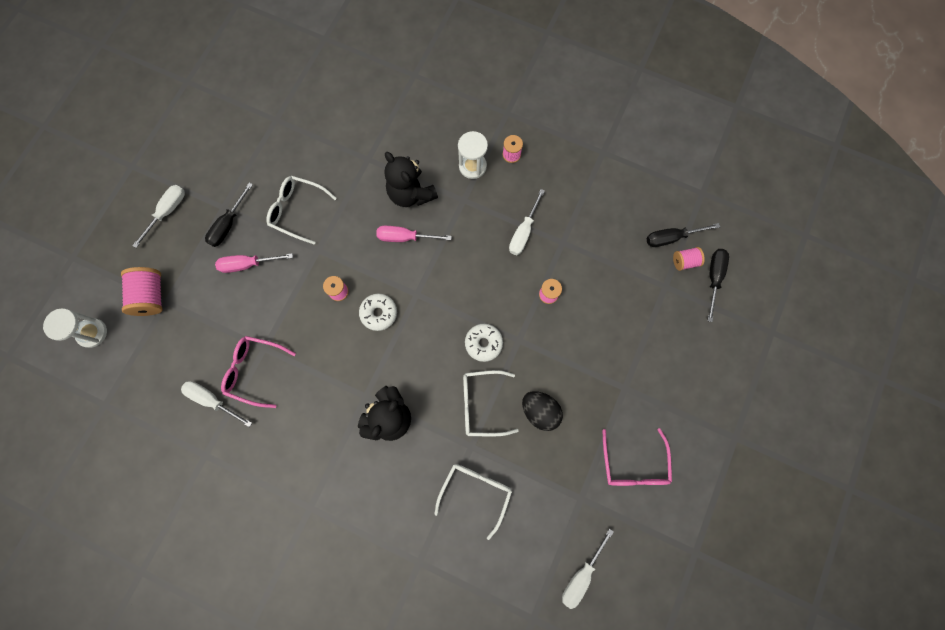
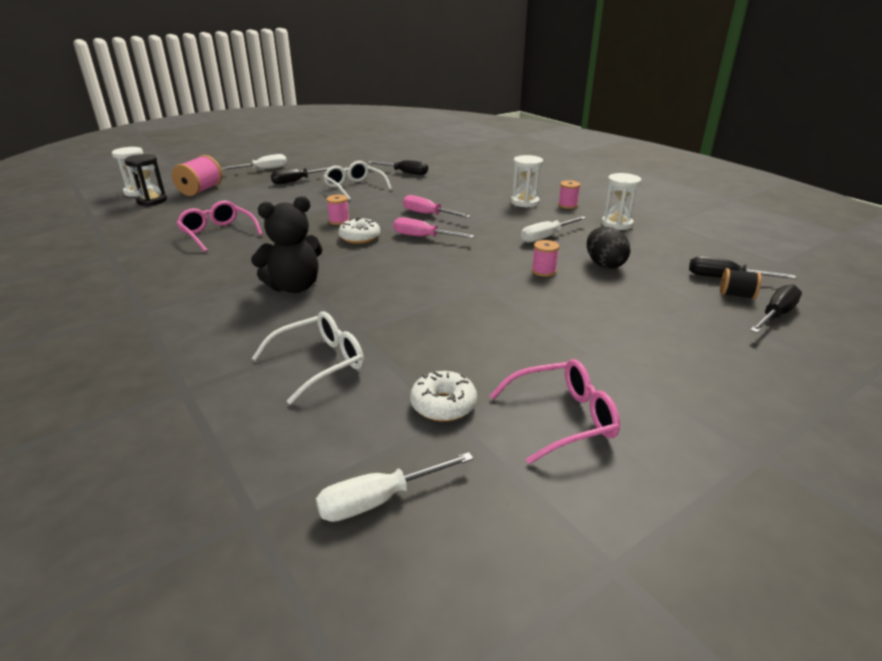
camera: 30 degrees right, 45 degrees down
white screwdriver [181,381,252,427] -> none
pink screwdriver [215,253,293,273] -> pink screwdriver moved to [393,217,475,238]
black teddy bear [384,152,438,207] -> none
white glasses [463,370,519,436] -> none
white donut [465,324,503,362] -> white donut moved to [410,371,477,421]
black egg [522,391,563,431] -> black egg moved to [587,227,630,269]
pink glasses [602,428,672,486] -> pink glasses turned 135 degrees counterclockwise [490,359,620,464]
pink spool [673,247,705,271] -> black spool [720,268,761,299]
none -> black hourglass [124,154,167,206]
none -> black screwdriver [368,160,428,175]
none -> white hourglass [601,173,641,230]

